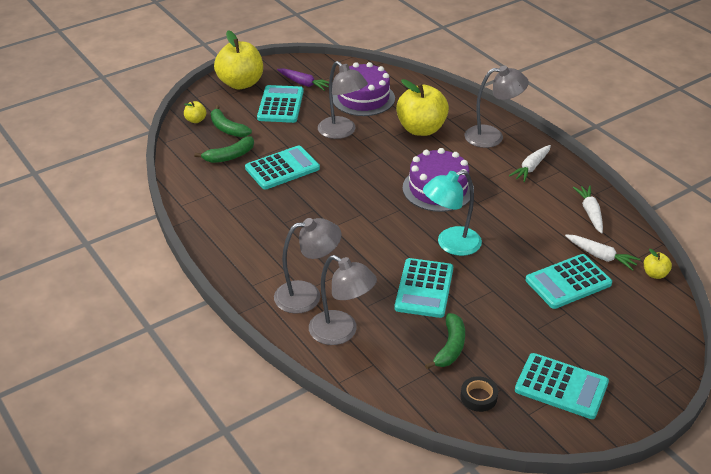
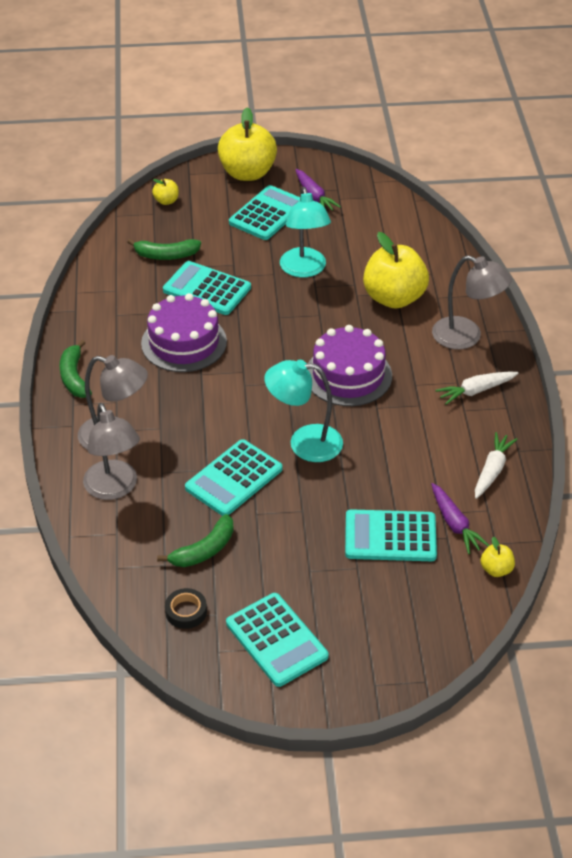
camera: 30 degrees right, 5 degrees up
green banana [211,105,252,137] -> green banana moved to [59,340,92,398]
turquoise calculator [245,145,320,190] -> turquoise calculator turned 150 degrees counterclockwise [163,261,251,315]
grey lamp [318,61,368,139] -> turquoise lamp [280,187,331,278]
purple cake [332,62,395,116] -> purple cake moved to [141,293,227,372]
white carrot [565,235,641,271] -> purple carrot [431,483,490,554]

